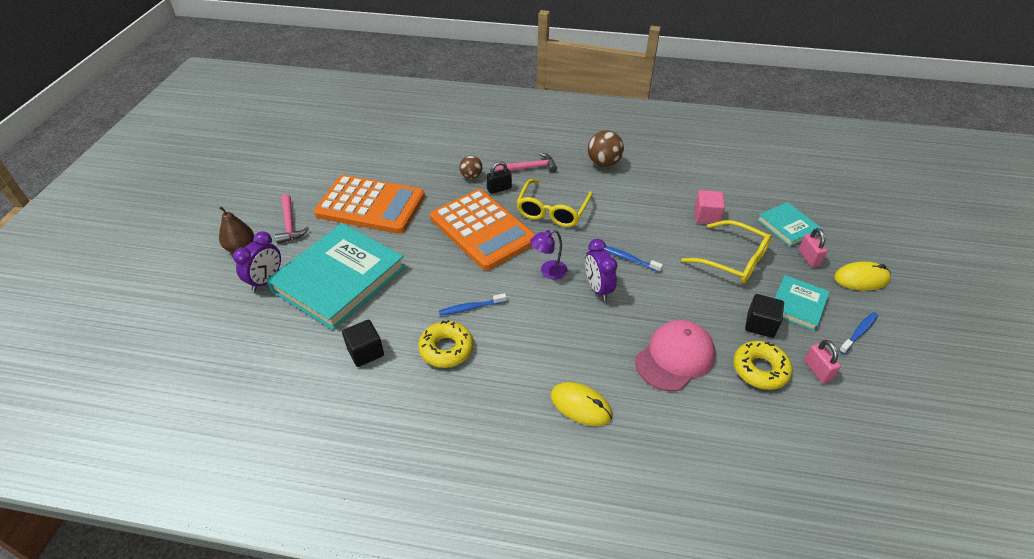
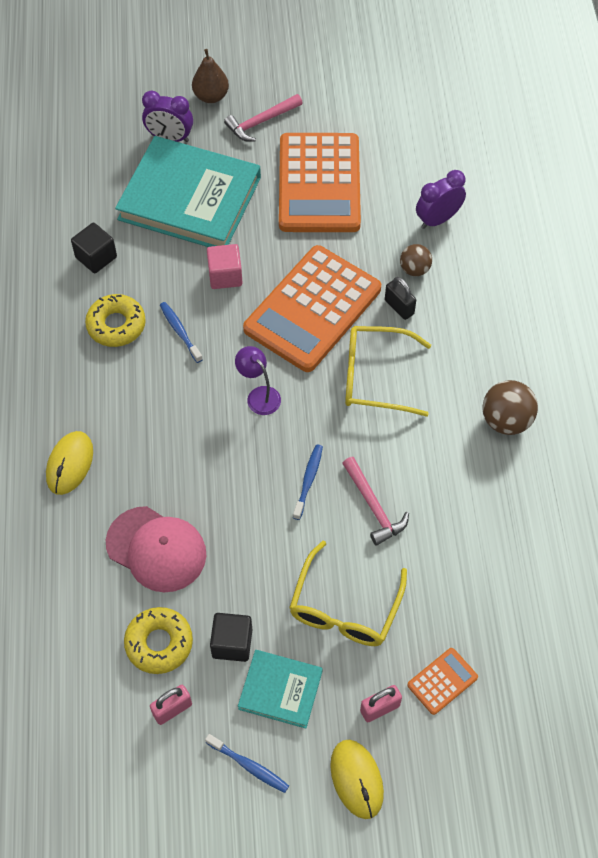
camera: 75 degrees right, 15 degrees up
pink hammer [495,153,557,173] -> pink hammer moved to [342,457,409,546]
purple clock [585,239,617,301] -> purple clock moved to [416,170,466,229]
pink cube [694,190,725,224] -> pink cube moved to [207,244,242,289]
turquoise book [757,202,822,247] -> orange calculator [407,648,478,715]

